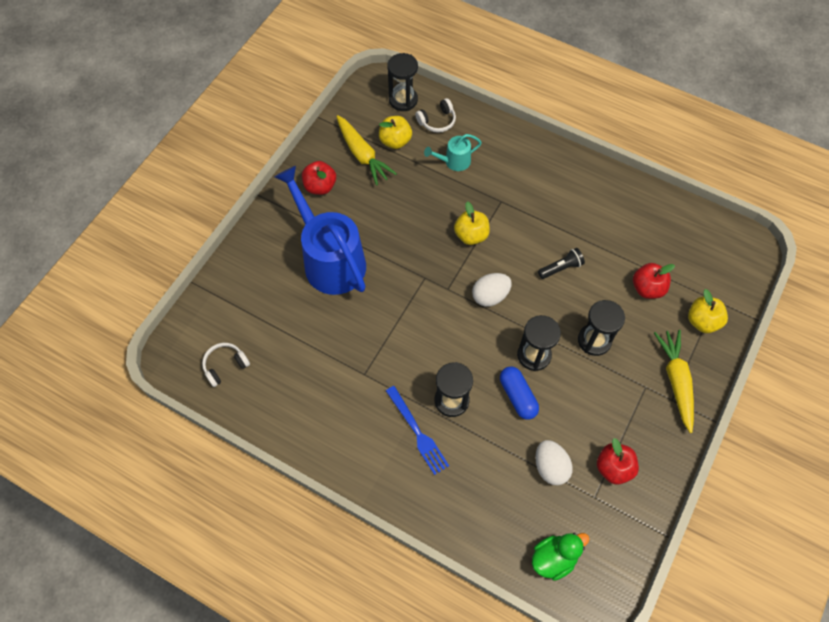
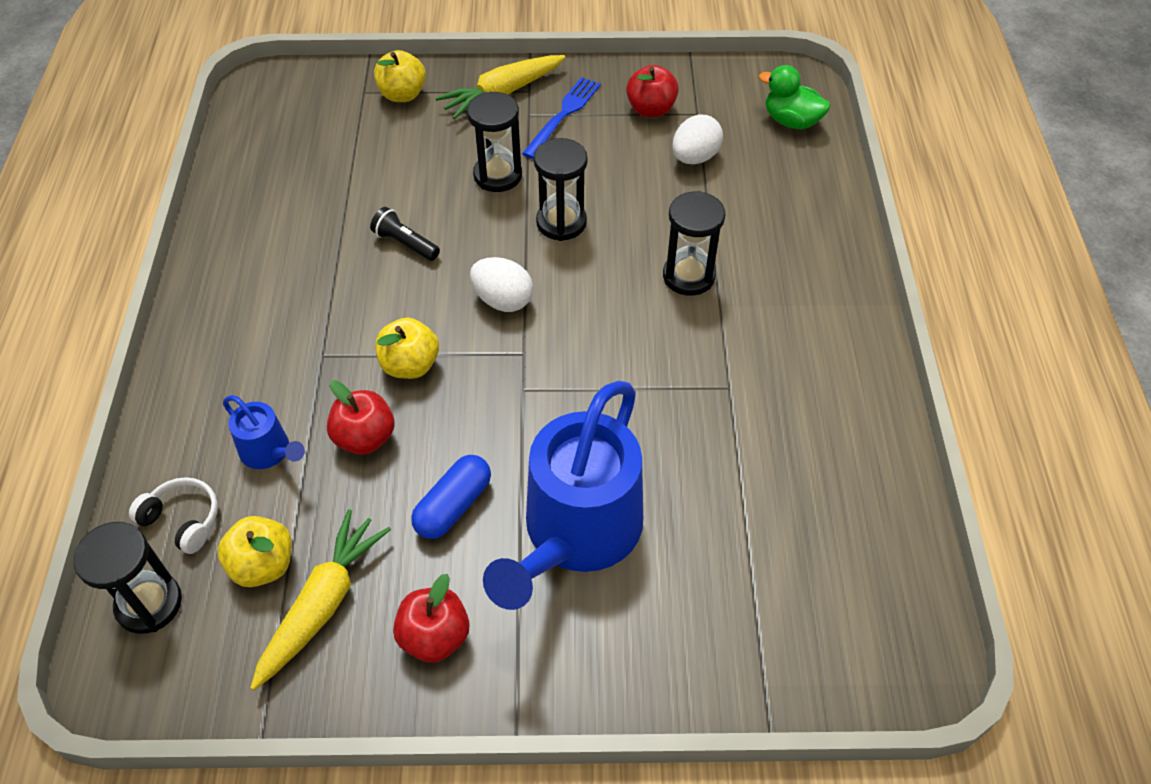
camera: 120 degrees left, 10 degrees down
white headphones [202,343,250,387] -> none
blue fork [386,386,449,475] -> blue fork moved to [522,77,601,159]
turquoise watering can [424,134,482,171] -> blue watering can [223,395,305,469]
blue capsule [500,366,539,420] -> blue capsule moved to [411,455,491,539]
red apple [633,263,675,299] -> red apple moved to [327,380,394,455]

